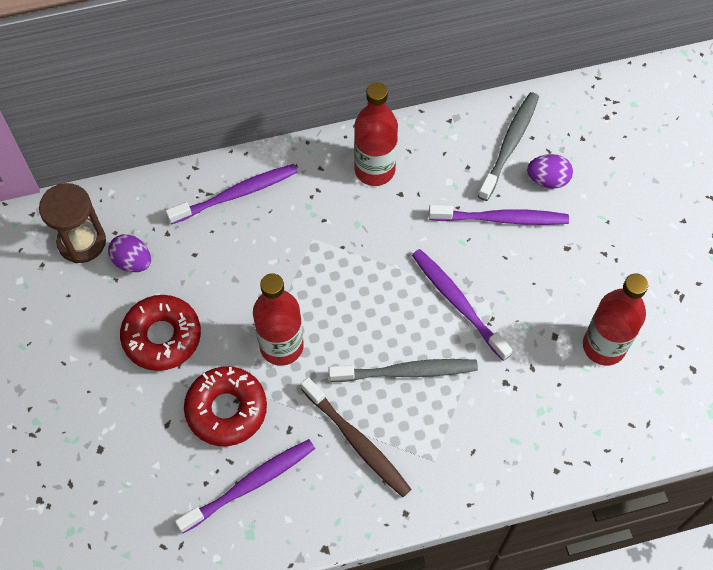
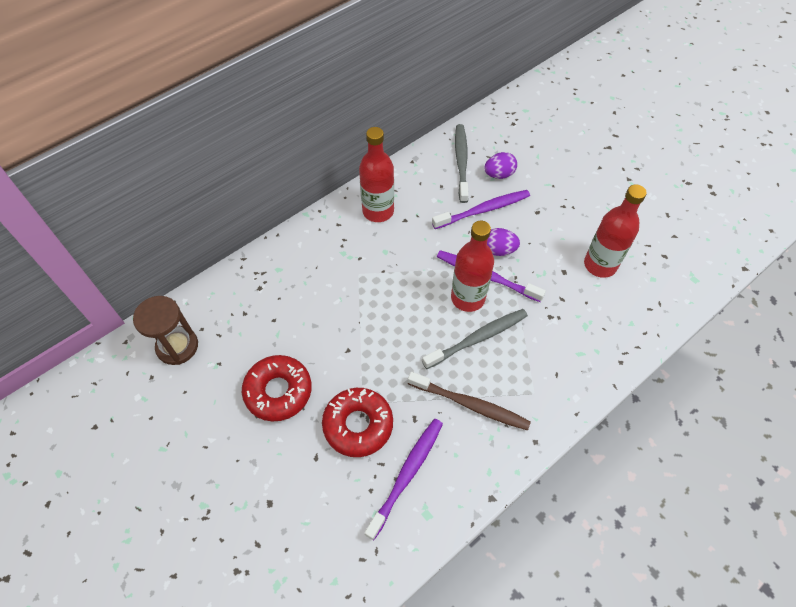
camera: 25 degrees left, 5 degrees down
purple egg [108,234,151,272] -> purple egg moved to [487,228,520,256]
purple toothbrush [165,164,298,225] -> none
red bottle [253,273,304,366] -> red bottle moved to [451,221,494,312]

